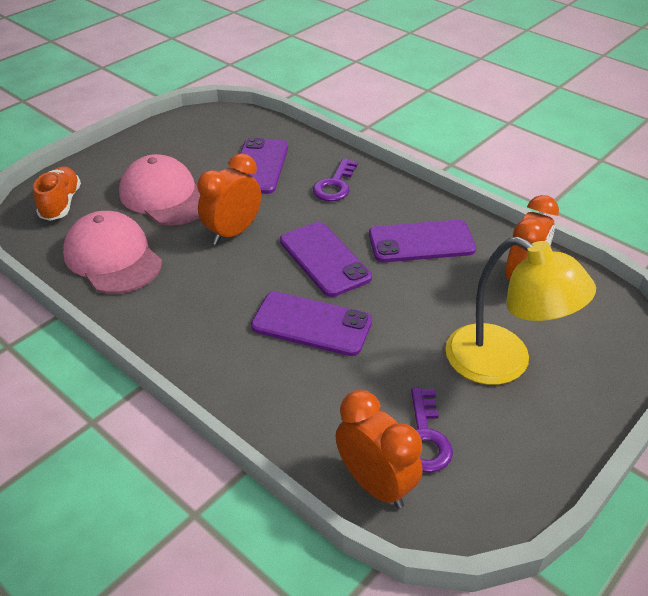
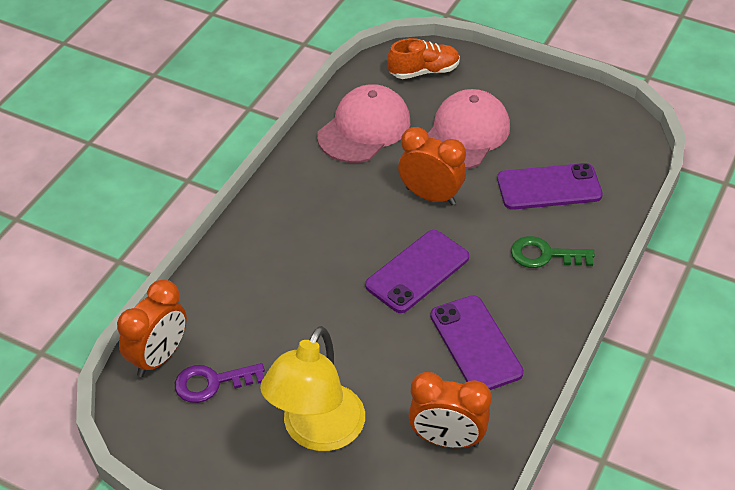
camera: 75 degrees right, 5 degrees up
purple phone [251,291,372,356] -> none
purple key [313,158,358,201] -> green key [511,236,595,268]

